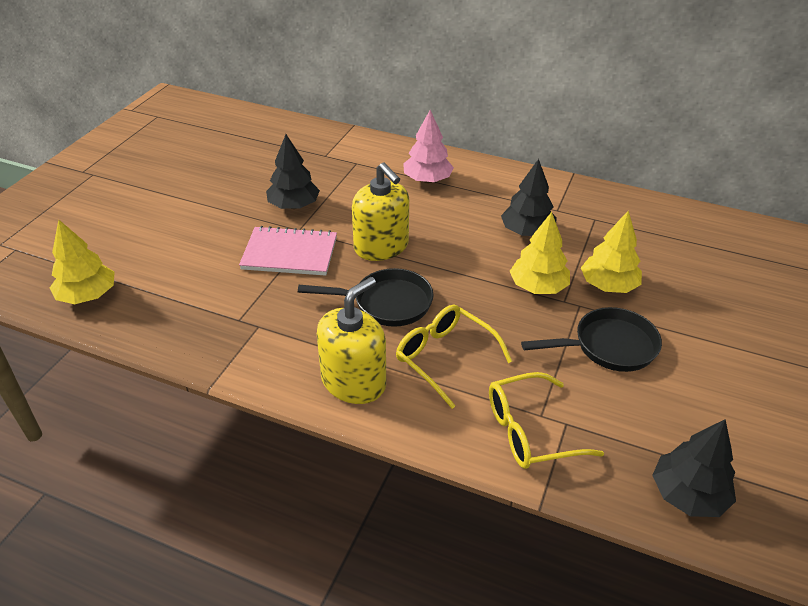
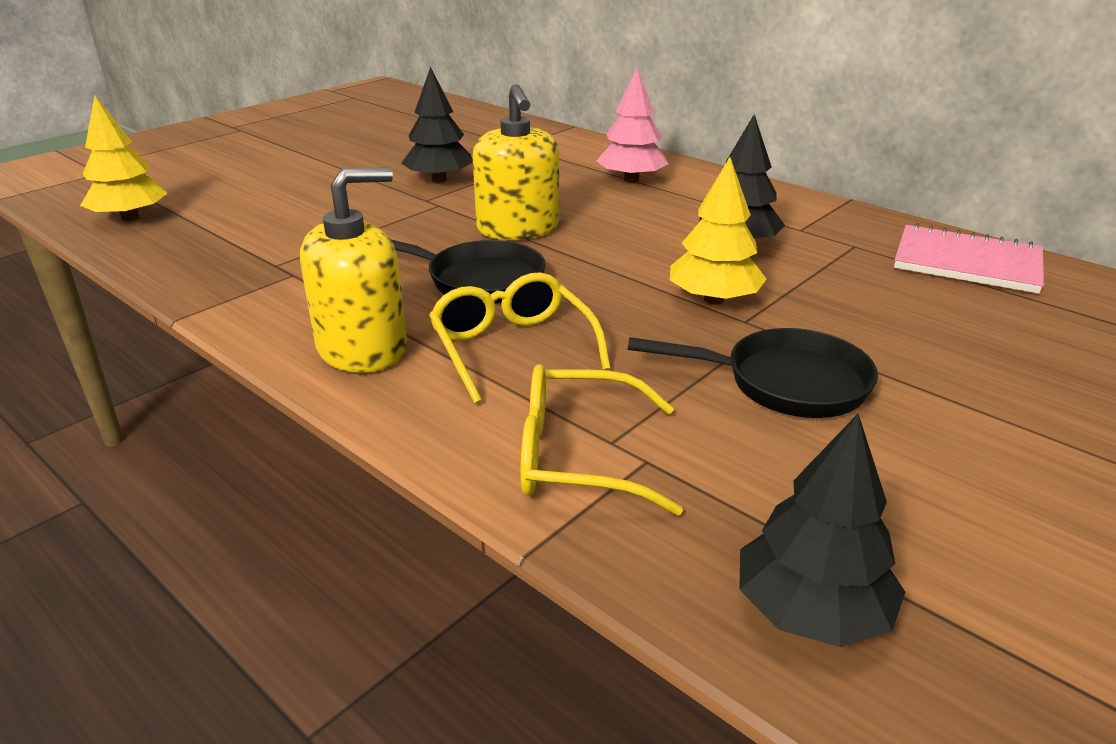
camera: 20 degrees right, 10 degrees down
pink notebook [239,226,337,276] -> pink notebook moved to [894,223,1044,294]
yellow tree [581,210,642,293] -> none

